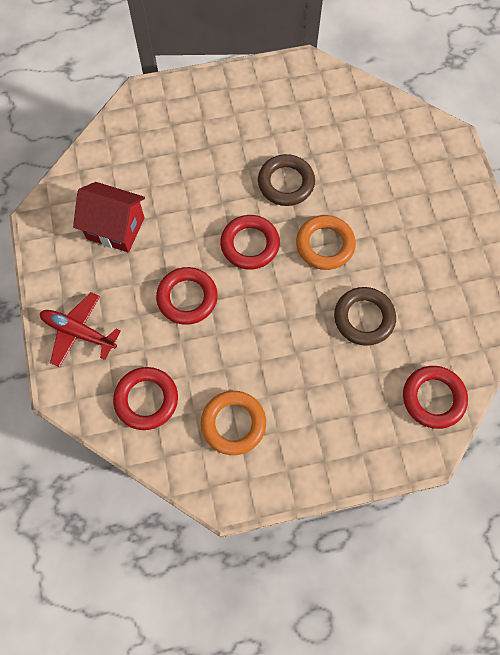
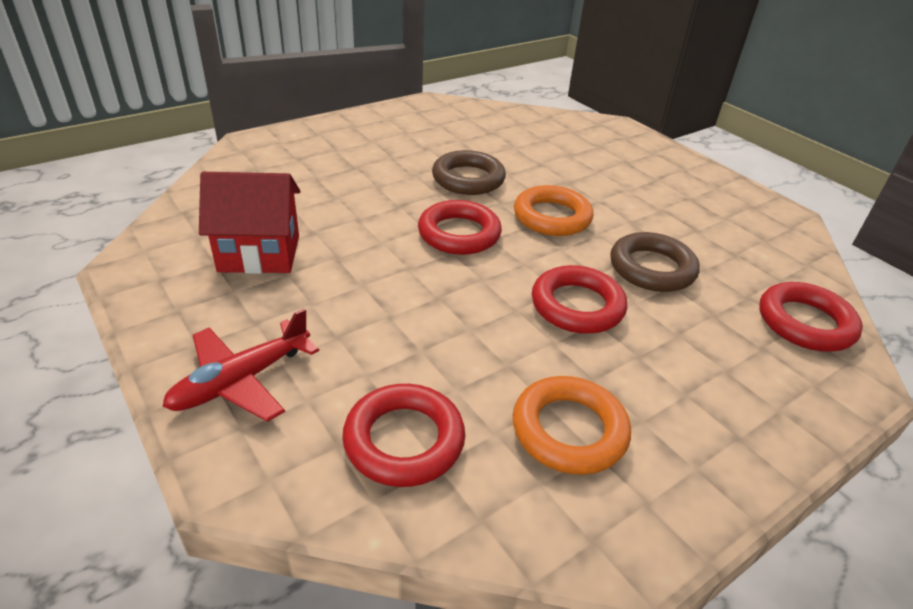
camera: 25 degrees left, 30 degrees down
red plane [40,292,121,367] -> red plane turned 45 degrees counterclockwise [163,308,319,422]
red ring [156,267,218,325] -> red ring moved to [532,265,627,334]

